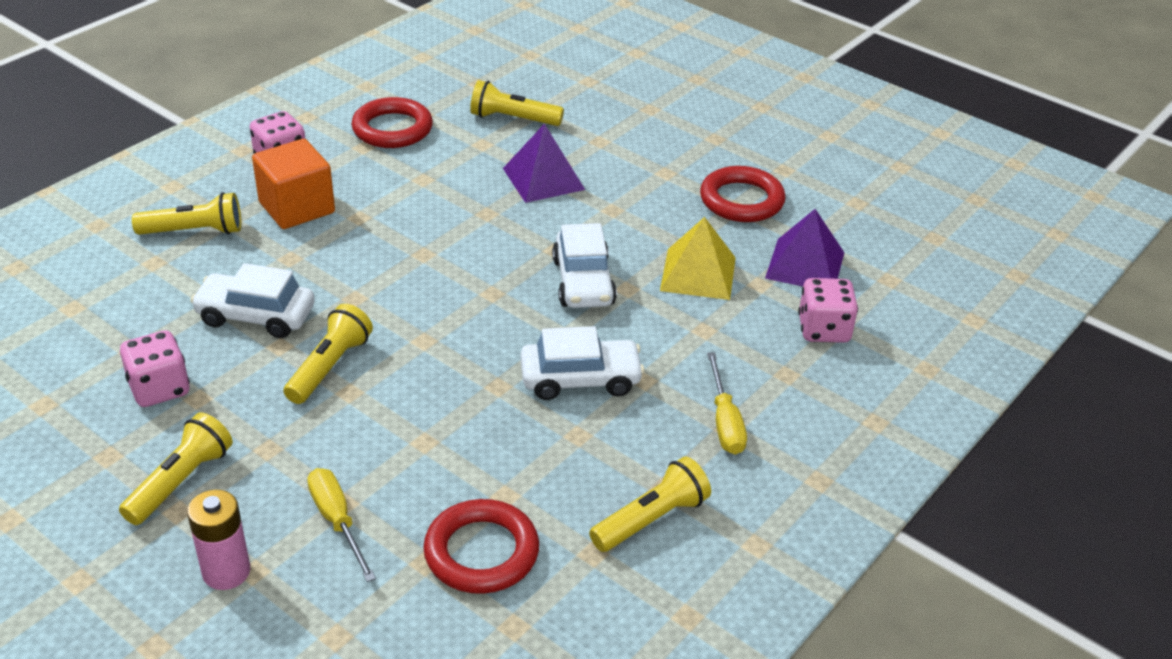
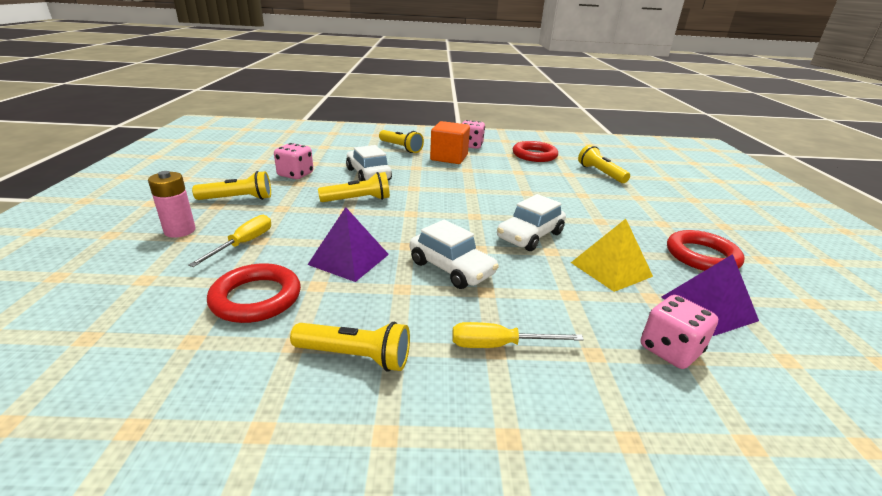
camera: 50 degrees right, 10 degrees down
purple pyramid [503,123,585,203] -> purple pyramid moved to [308,207,389,282]
yellow screwdriver [707,352,747,455] -> yellow screwdriver turned 45 degrees clockwise [452,322,584,348]

